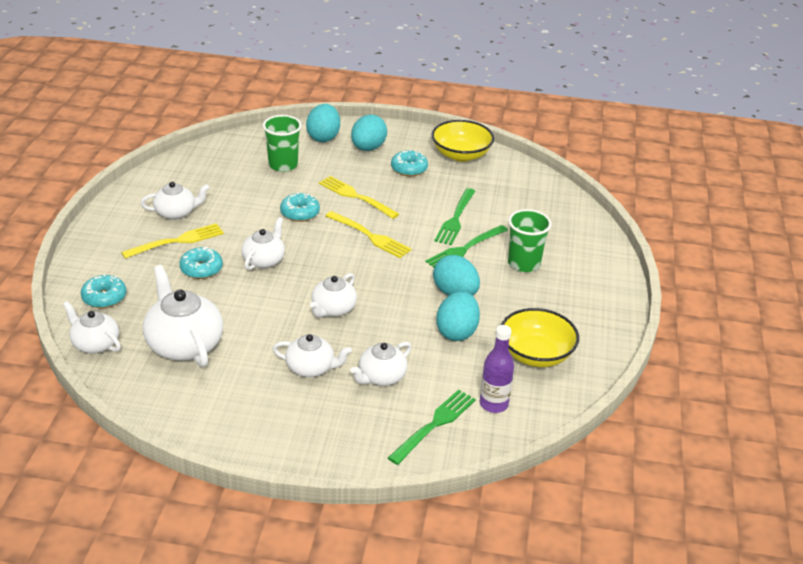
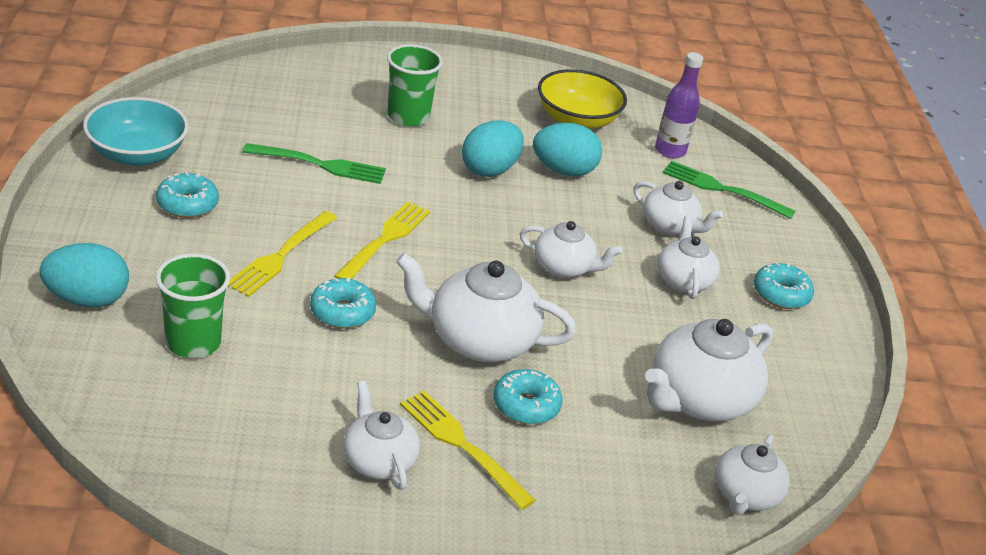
camera: 105 degrees left, 0 degrees up
turquoise donut [81,274,126,308] -> turquoise donut moved to [754,262,814,309]
white teapot [241,217,285,270] -> white teapot [396,253,576,362], size x1.65
turquoise egg [351,114,387,151] -> none
green fork [425,225,508,268] -> none
yellow bowl [432,120,494,162] -> turquoise bowl [83,97,189,166]

